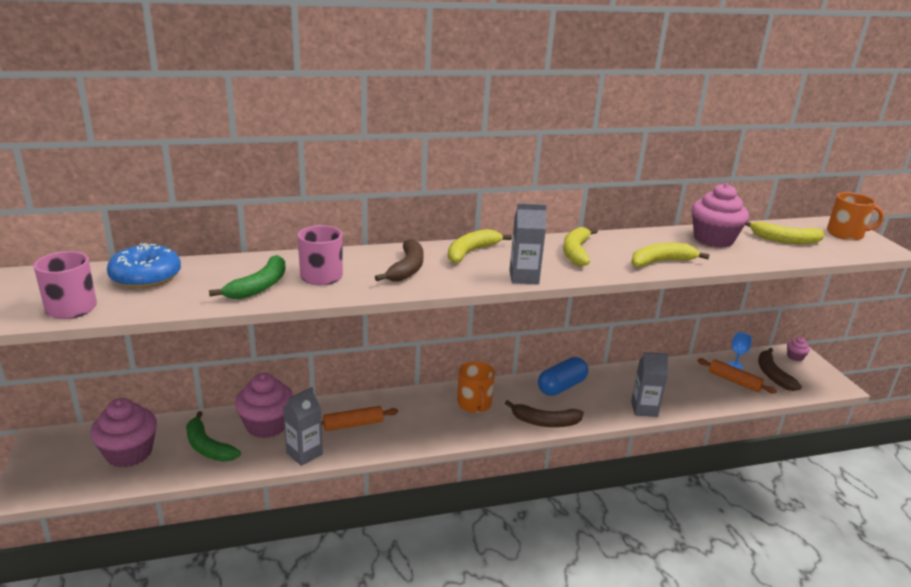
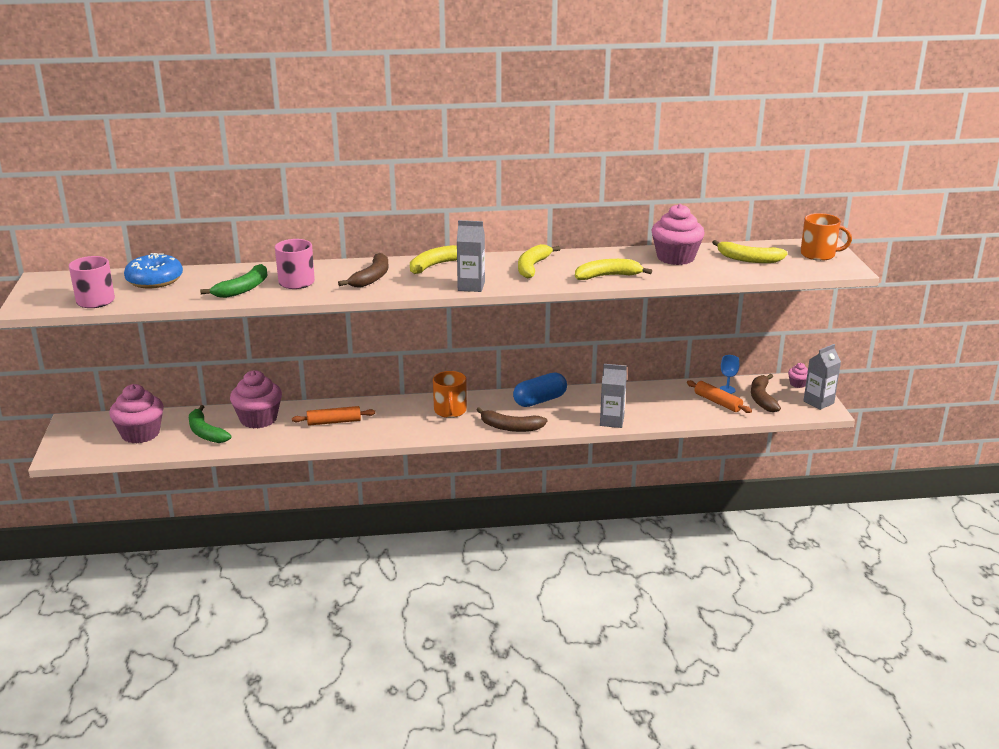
camera: 10 degrees right, 0 degrees up
grey carton [283,387,323,466] -> grey carton moved to [803,344,841,410]

